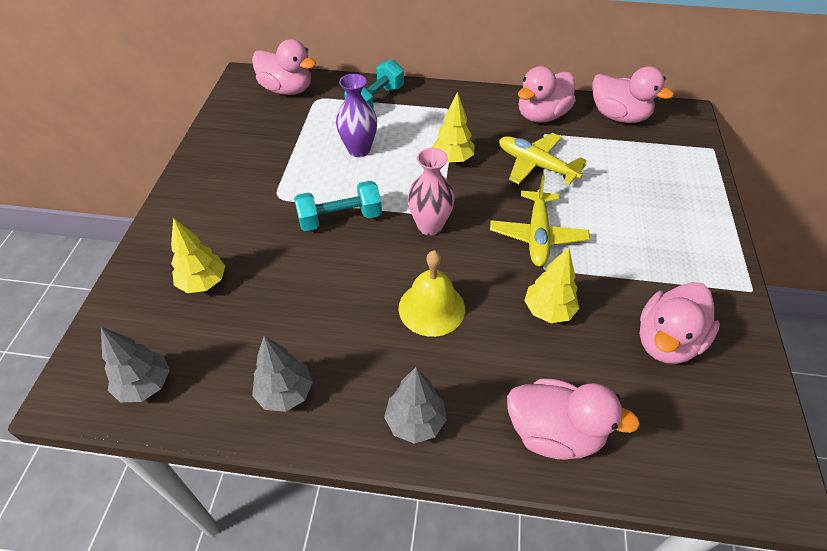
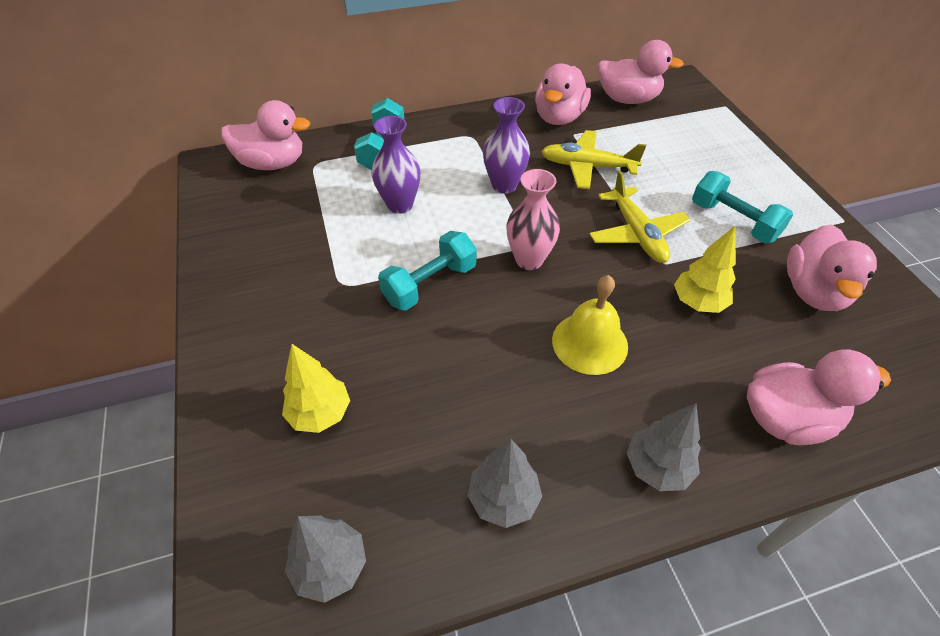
camera: 25 degrees left, 0 degrees up
yellow tree [432,92,475,163] -> purple vase [483,97,530,194]
none -> turquoise dumbbell [692,171,793,243]

